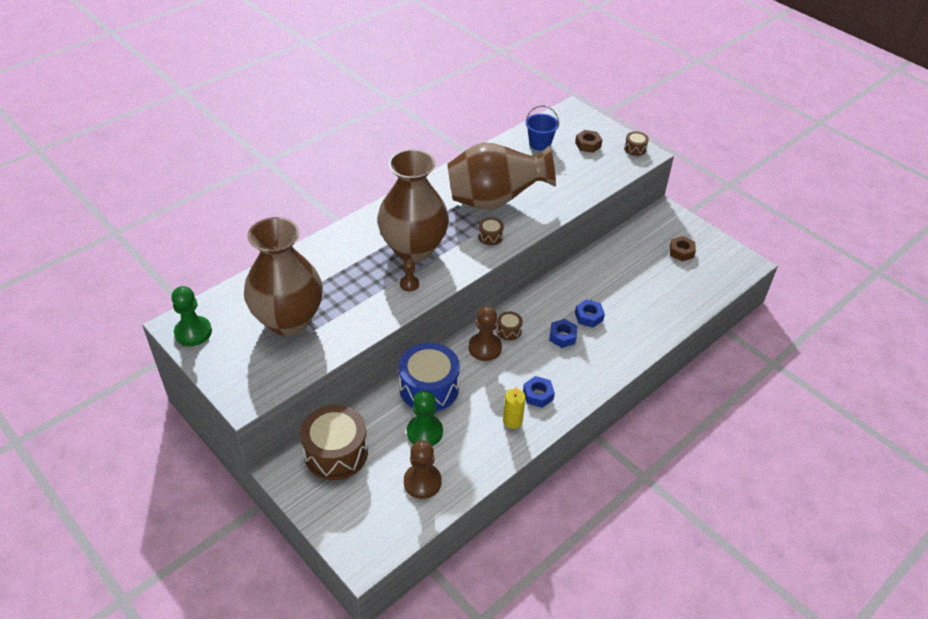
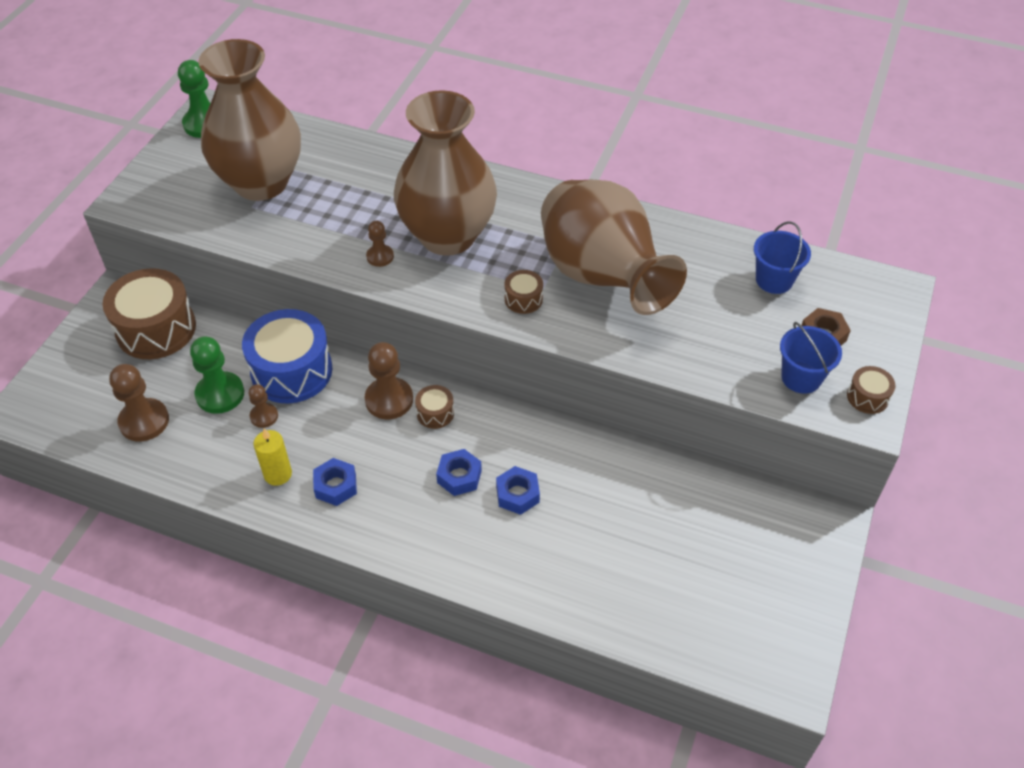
camera: 65 degrees right, 5 degrees up
brown nut [669,236,696,261] -> none
none -> brown pawn [249,384,278,428]
none -> blue bucket [780,322,842,394]

